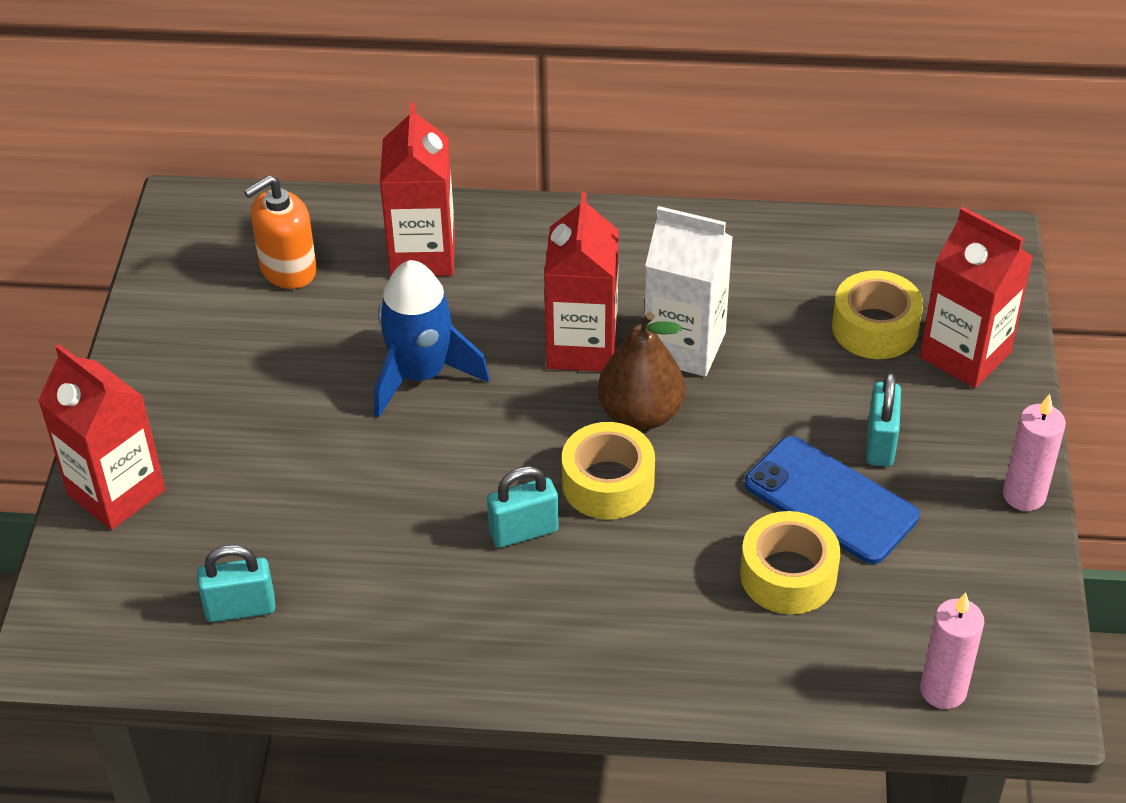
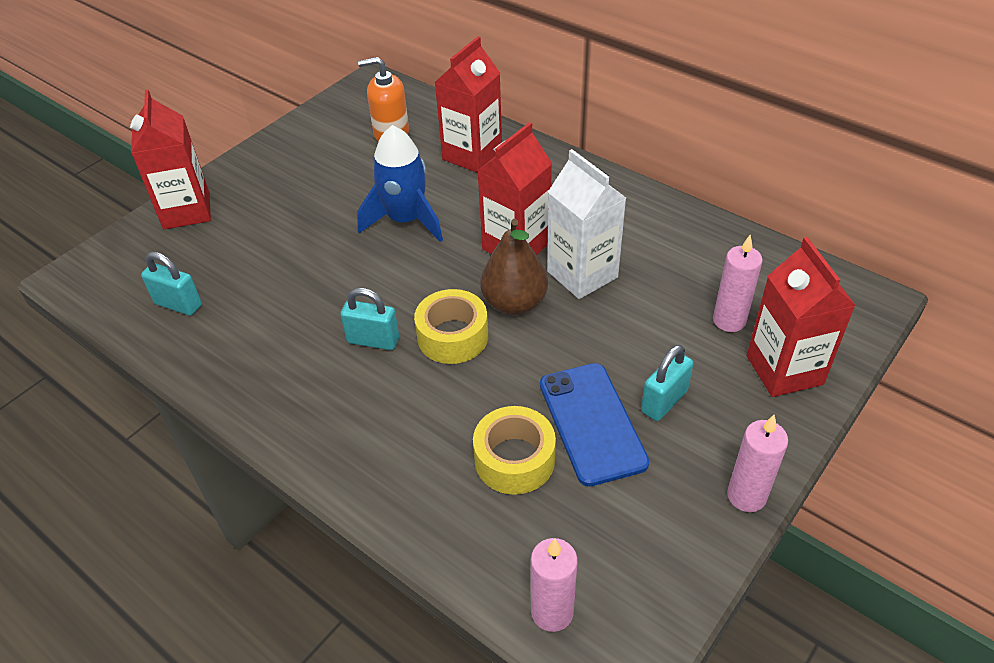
camera: 35 degrees right, 0 degrees up
yellow tape [832,270,923,359] -> pink candle [713,235,763,332]

